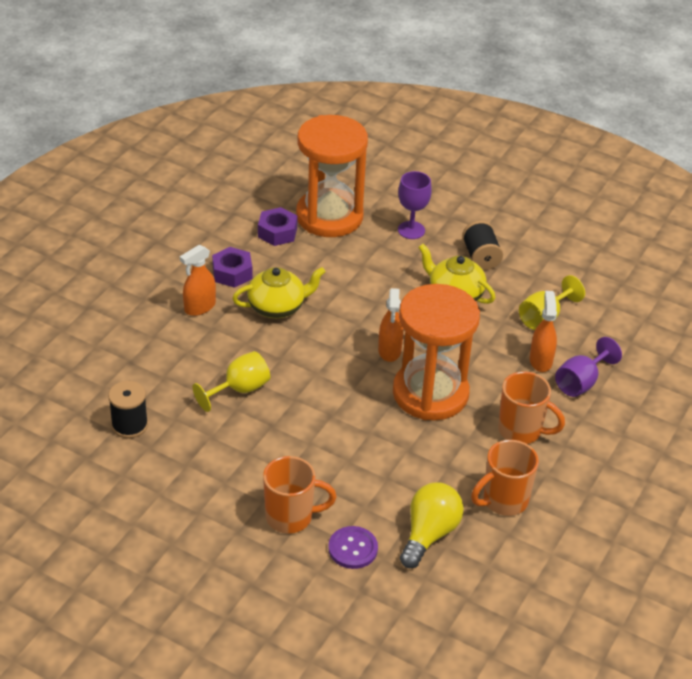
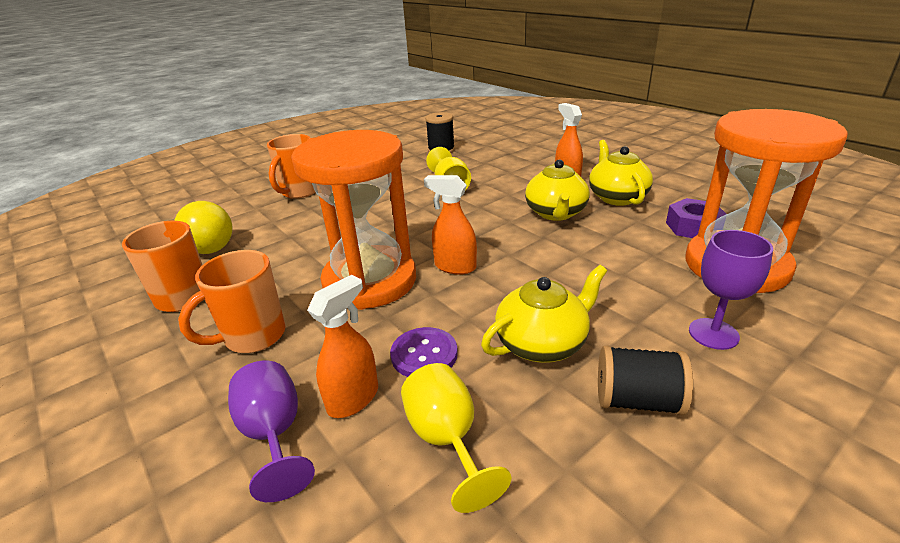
camera: 115 degrees right, 10 degrees down
purple nut [212,247,252,288] -> yellow teapot [589,140,653,206]
purple button [328,526,378,569] -> purple button moved to [390,327,458,377]
orange spray bottle [530,291,557,372] -> orange spray bottle turned 75 degrees counterclockwise [307,275,378,418]

